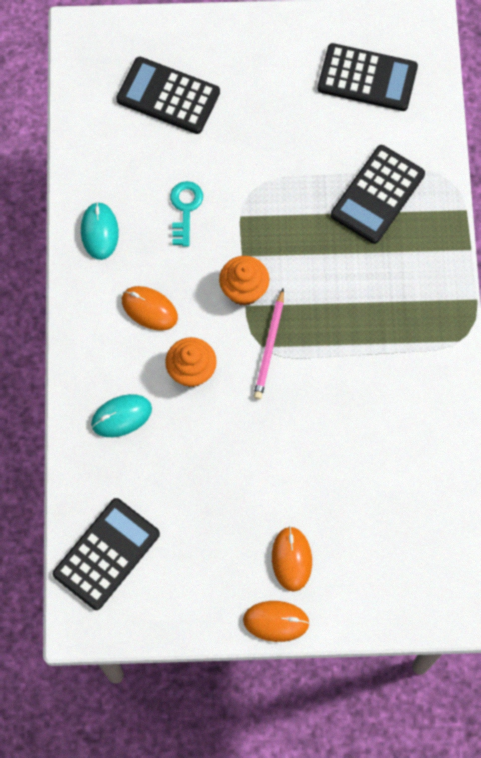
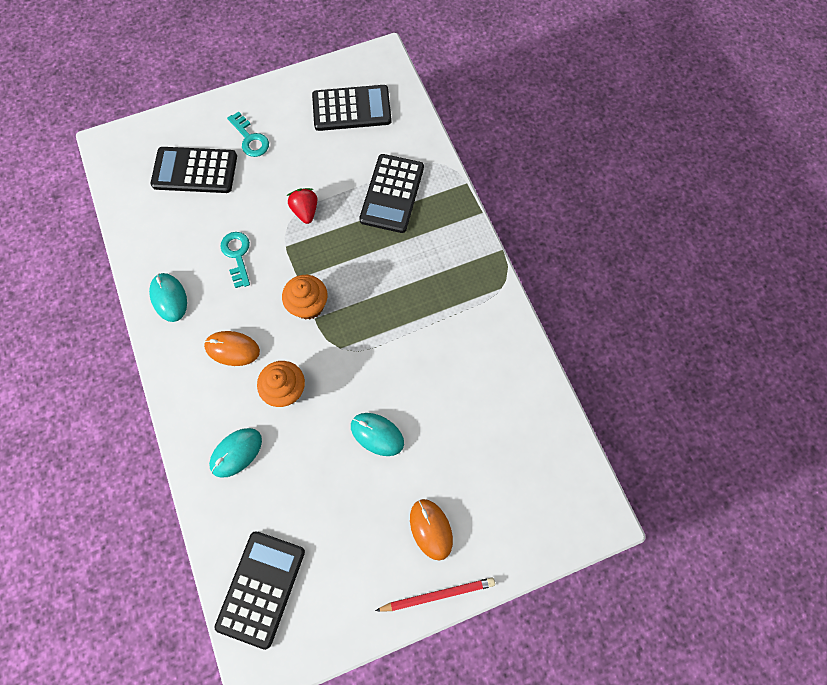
camera: 20 degrees left, 0 degrees up
orange mouse [243,601,310,642] -> red pencil [375,577,495,612]
pink pencil [254,289,284,400] -> none
none -> turquoise key [227,111,269,157]
none -> red strawberry [287,188,317,224]
none -> turquoise mouse [351,413,404,456]

